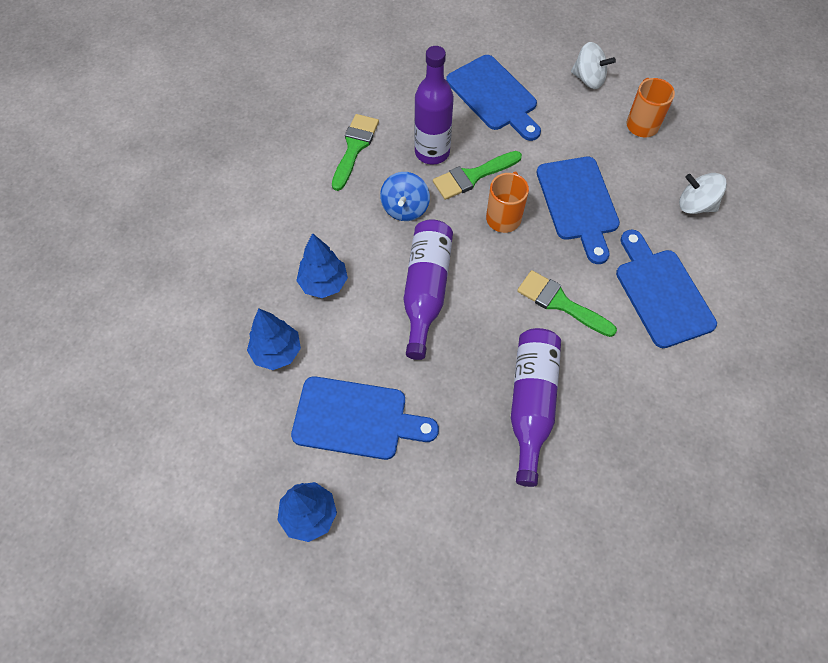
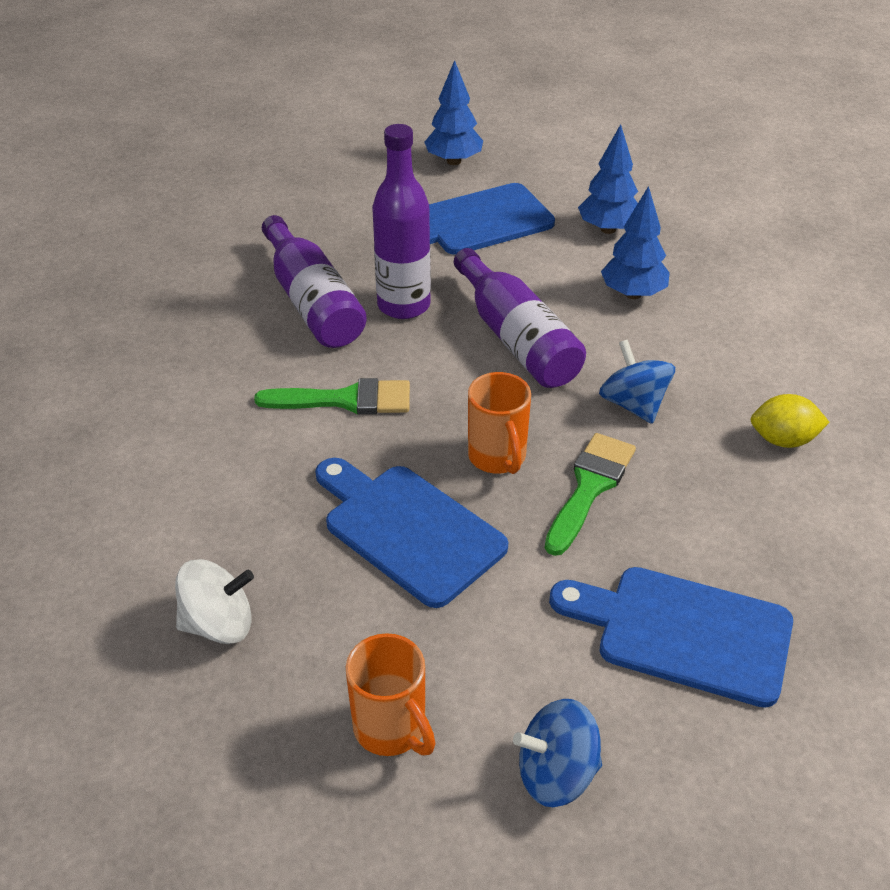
camera: 145 degrees right, 20 degrees down
green brush [332,114,379,191] -> yellow lemon [751,394,830,448]
purple bottle [414,46,454,164] -> purple bottle moved to [372,124,431,319]
white spinning top [571,42,616,89] -> blue spinning top [513,699,602,807]
blue cutting board [616,230,717,348] -> none

